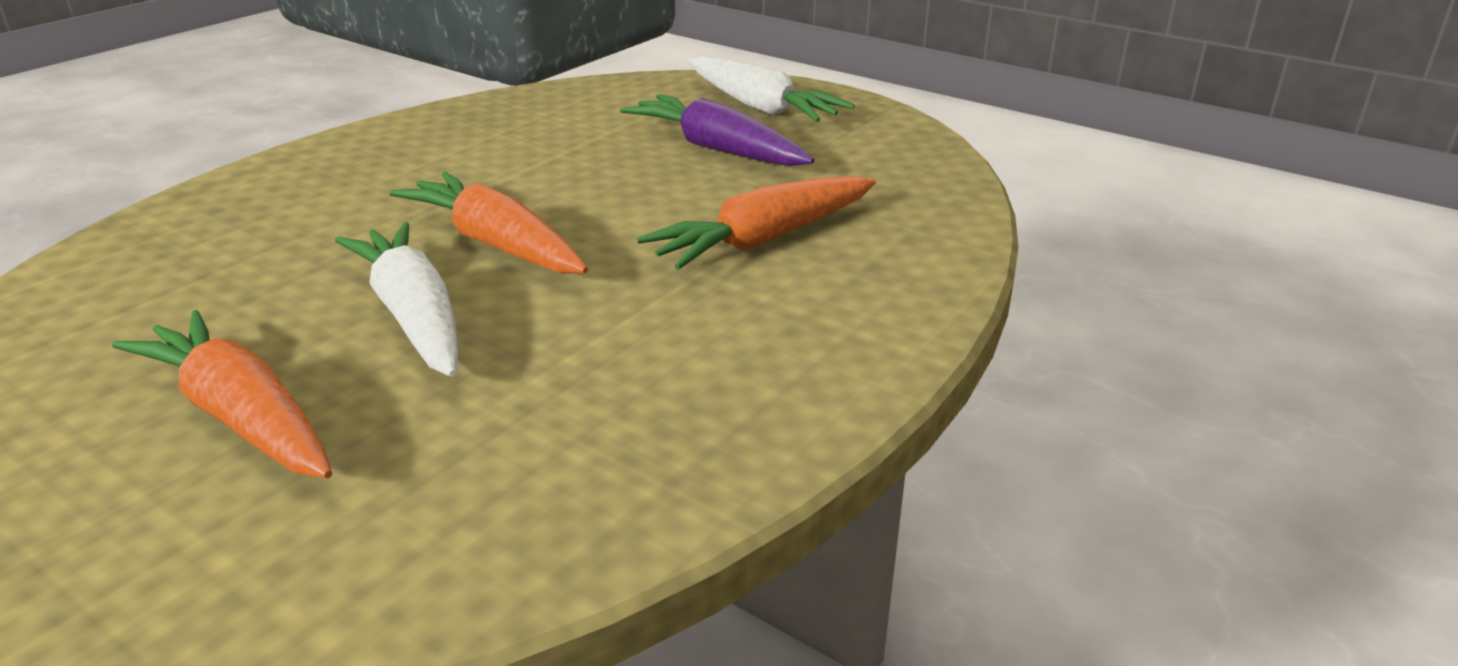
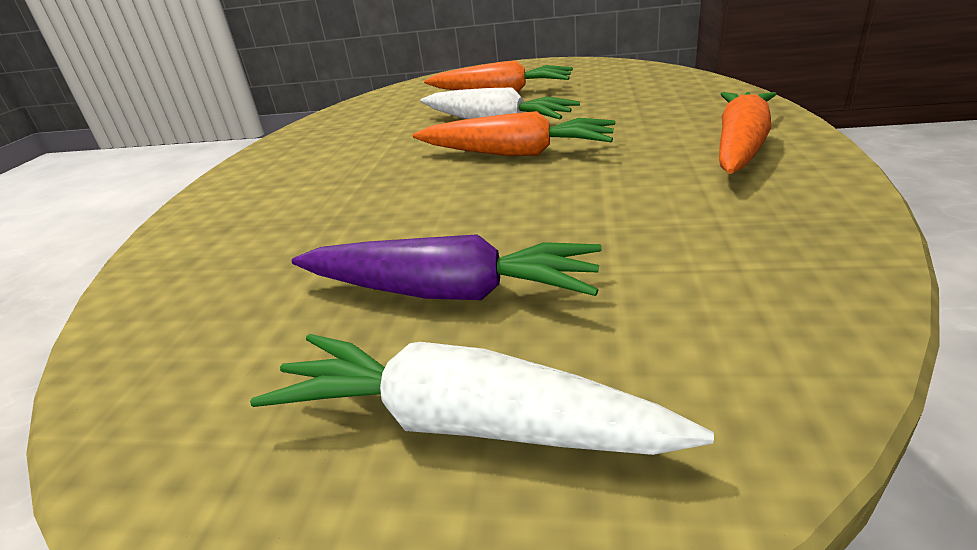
camera: 155 degrees right, 0 degrees up
orange carrot [637,176,876,270] -> orange carrot moved to [719,92,776,174]

